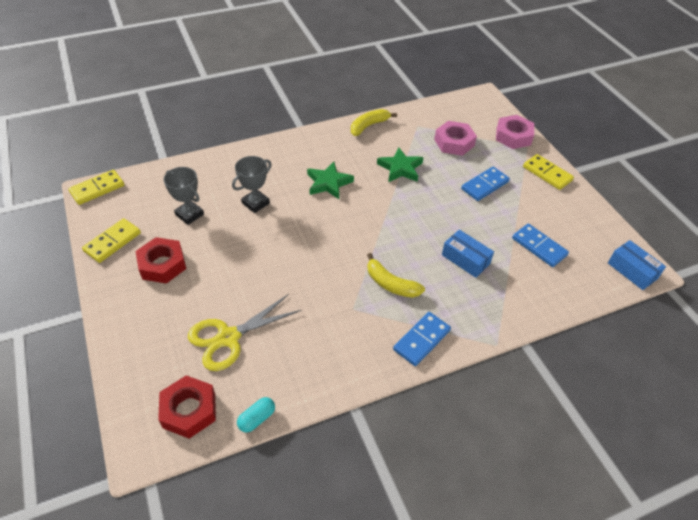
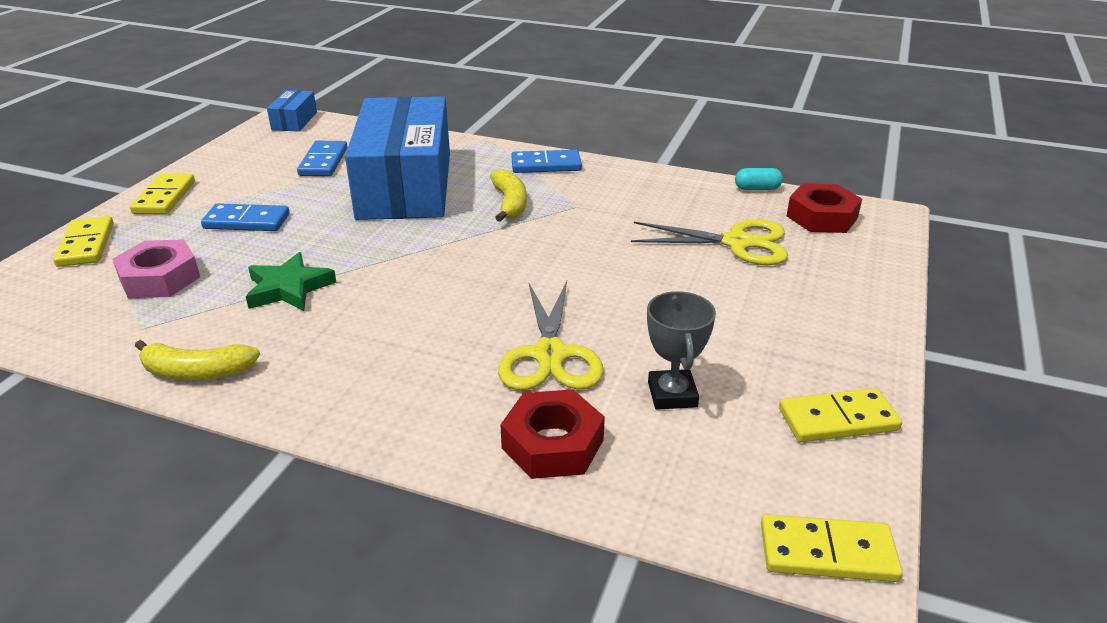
camera: 135 degrees left, 15 degrees down
red nut [135,237,186,284] -> red nut moved to [500,389,605,479]
grey trophy [232,156,272,213] -> yellow scissors [498,281,604,390]
green star [307,162,354,199] -> none
blue box [442,230,494,278] -> blue box [345,96,450,220], size x2.46
pink nut [496,115,534,149] -> yellow domino [53,216,114,267]

